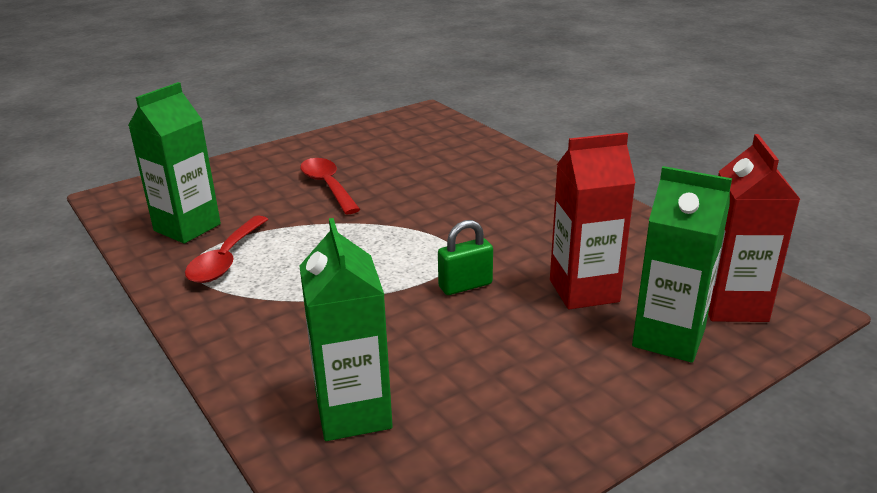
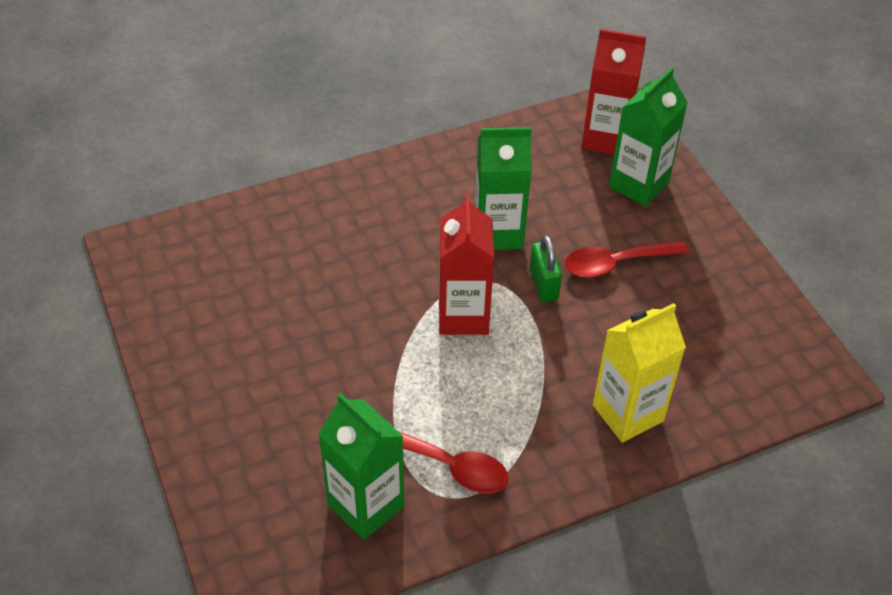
camera: 80 degrees left, 20 degrees up
green carton [299,218,393,441] -> green carton moved to [475,127,532,250]
red spoon [300,158,361,214] -> red spoon moved to [565,241,689,277]
red carton [550,132,636,309] -> red carton moved to [439,194,494,335]
none -> yellow carton [593,303,686,443]

